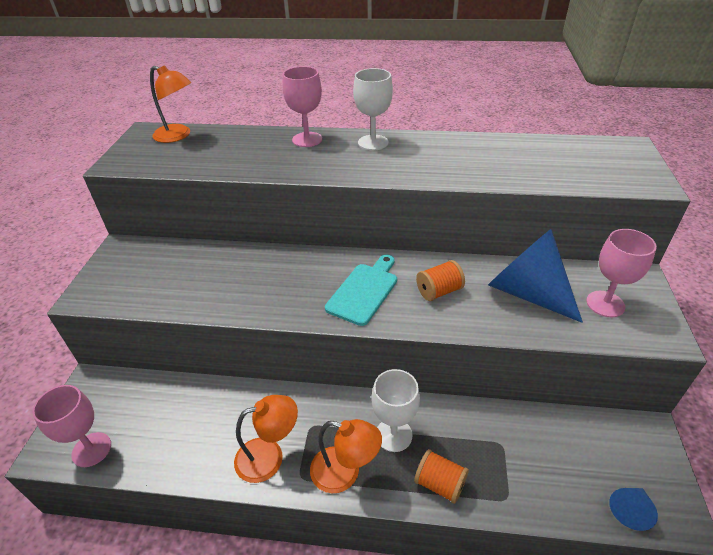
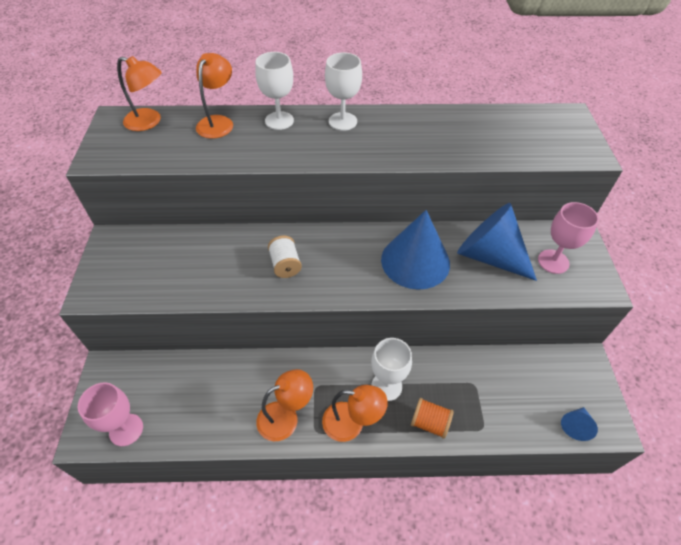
camera: 10 degrees left, 10 degrees up
pink goblet [283,66,322,147] -> white goblet [255,52,294,130]
turquoise cutting board [325,255,397,326] -> none
orange spool [416,260,465,301] -> blue cone [381,210,450,290]
none -> orange lamp [196,53,233,139]
none -> white spool [268,236,302,278]

